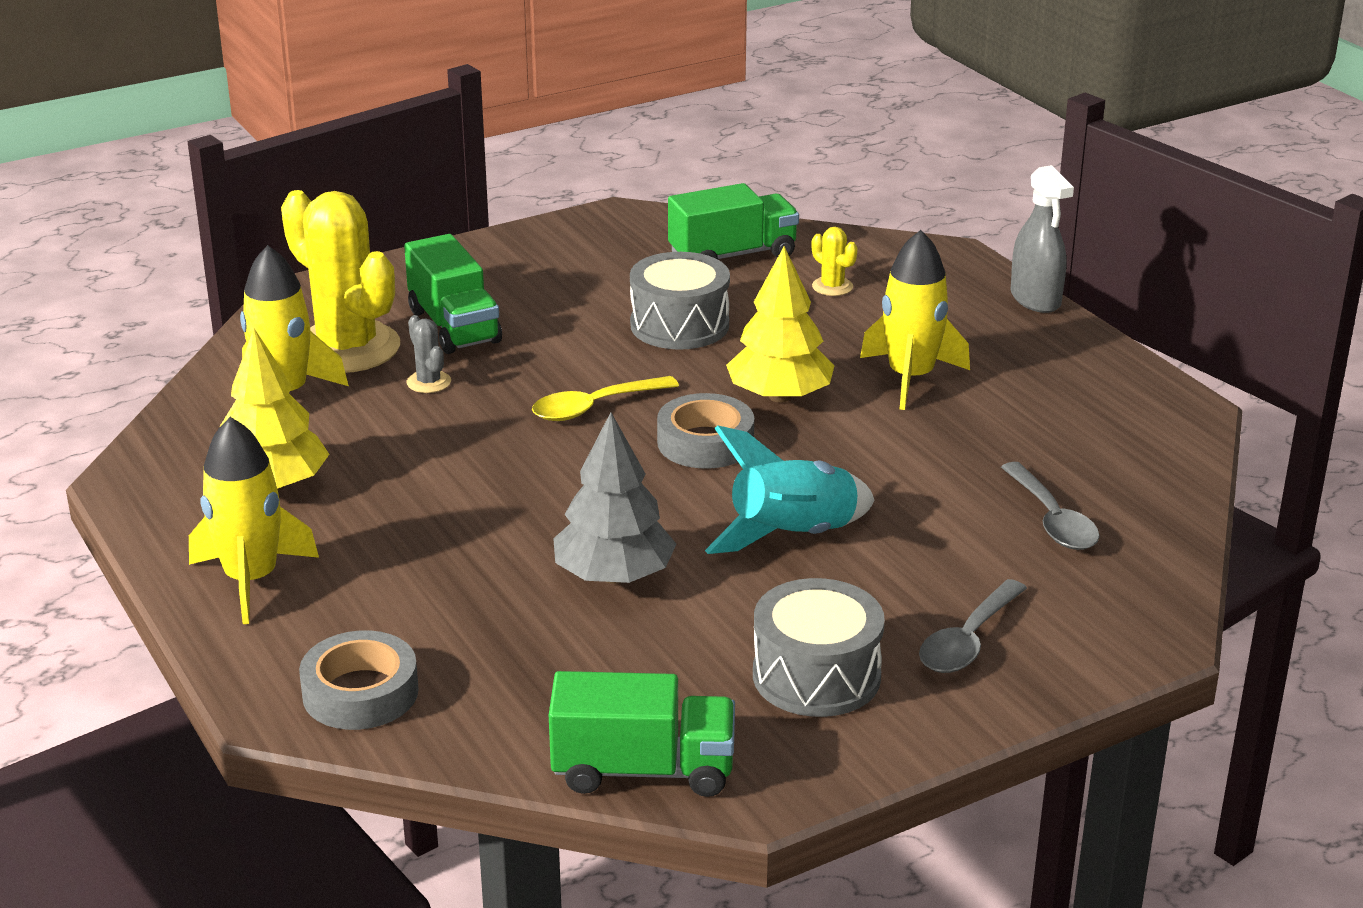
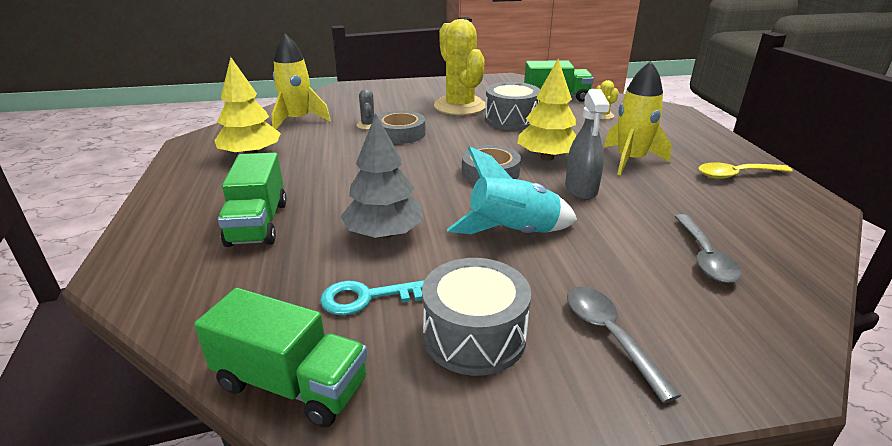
camera: 20 degrees right, 0 degrees up
yellow rocket [189,417,319,624] -> none
yellow cactus [281,190,400,373] -> yellow cactus moved to [434,19,486,115]
grey tape [299,630,419,730] -> grey tape moved to [378,111,426,144]
green truck [404,234,502,354] -> green truck moved to [218,153,287,247]
yellow spoon [532,376,679,421] -> yellow spoon moved to [698,162,792,179]
grey spoon [919,579,1027,673] -> grey spoon turned 105 degrees clockwise [567,286,681,403]
grey spray bottle [1011,165,1074,313] -> grey spray bottle moved to [565,89,610,200]
none -> turquoise key [320,280,424,315]

